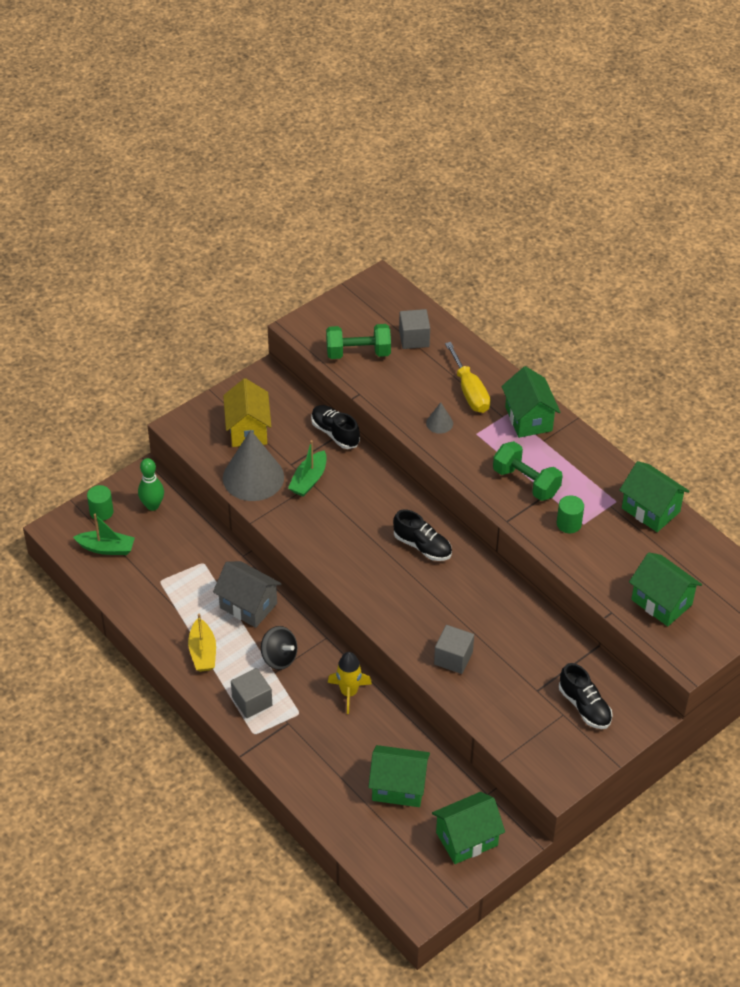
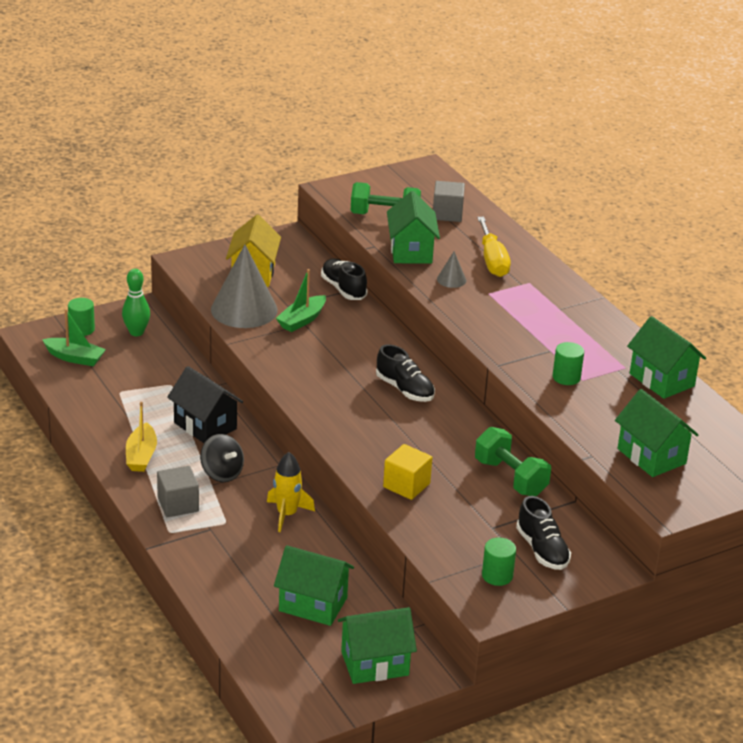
camera: 10 degrees right, 15 degrees down
grey house [213,561,282,628] -> black house [167,366,243,443]
grey cube [434,625,474,674] -> yellow cube [383,444,432,500]
green dumbbell [493,441,563,501] -> green dumbbell moved to [475,427,551,496]
green house [501,366,561,438] -> green house moved to [387,191,440,264]
none -> green cylinder [482,537,516,586]

